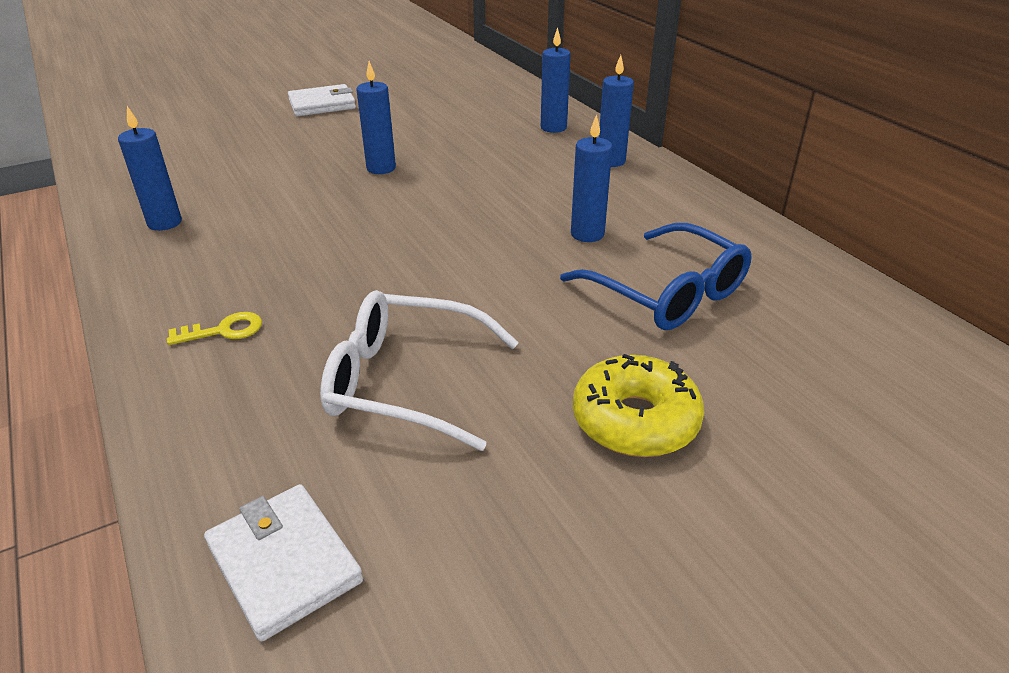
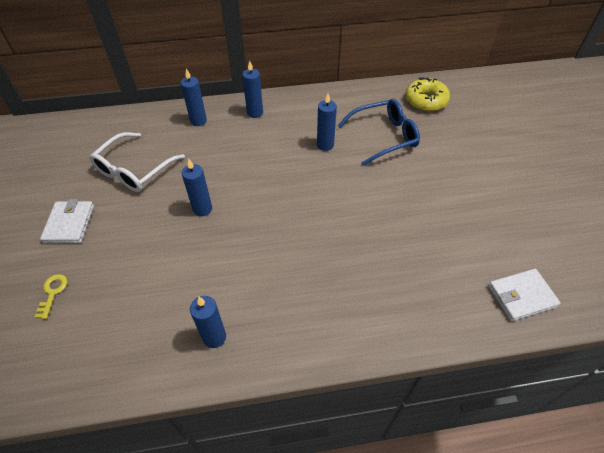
camera: 70 degrees left, 15 degrees up
yellow key [167,312,262,345] -> yellow key moved to [34,274,68,319]
white glasses [320,290,519,451] -> white glasses moved to [89,132,185,192]
yellow donut [573,354,704,457] -> yellow donut moved to [405,77,450,112]

